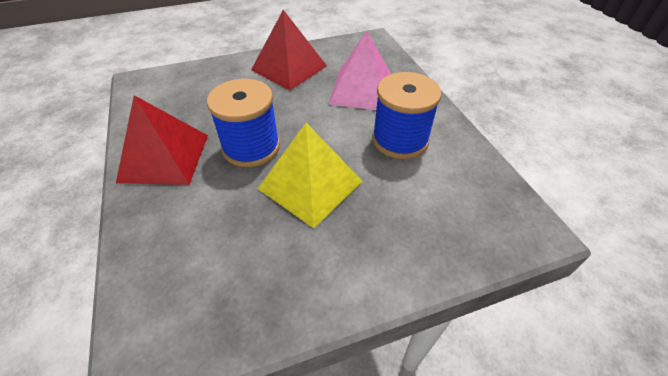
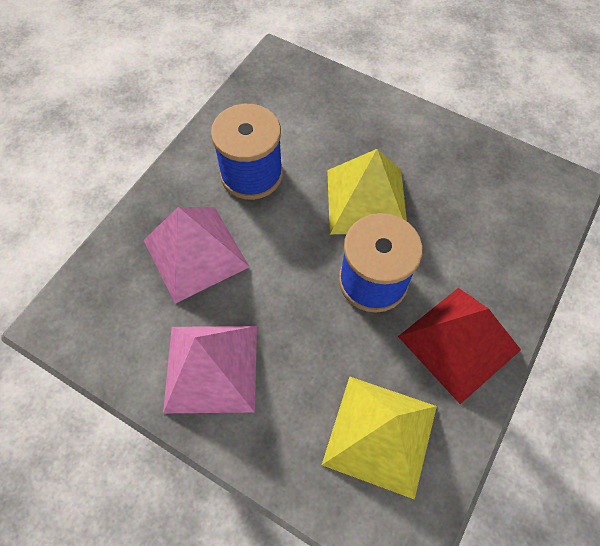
camera: 130 degrees left, 15 degrees up
red pyramid [251,10,327,90] -> pink pyramid [163,326,257,413]
none -> yellow pyramid [322,377,437,500]

